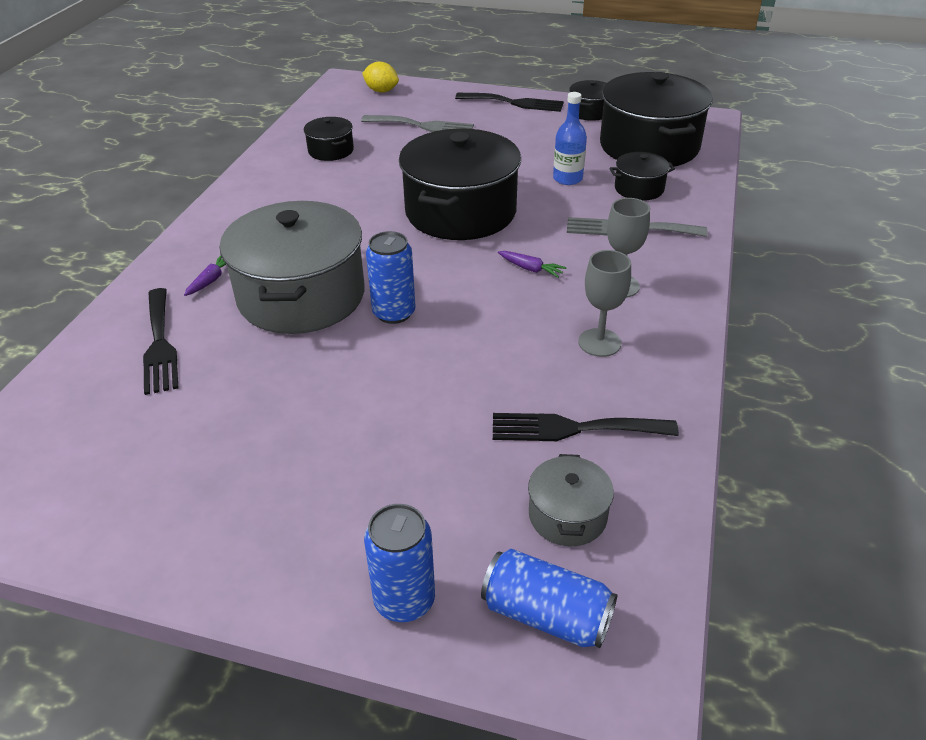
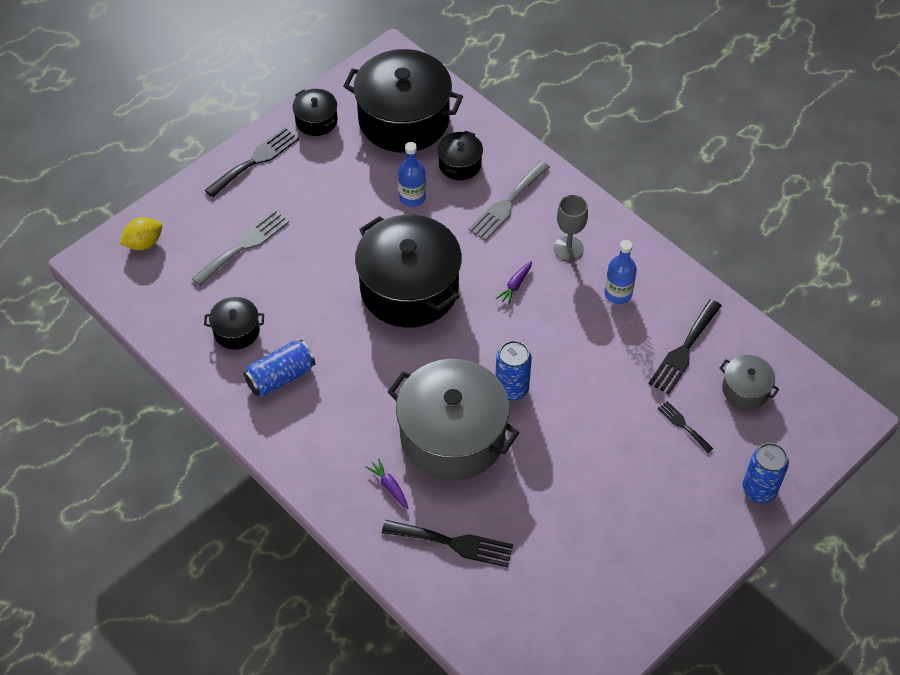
camera: 60 degrees left, 15 degrees up
blue can [481,549,617,648] -> blue can moved to [243,340,315,396]
purple carrot [498,251,567,278] -> purple carrot turned 150 degrees clockwise [495,261,532,305]
grey goblet [578,250,631,357] -> blue bottle [605,240,637,304]
none -> black fork [658,401,713,453]

